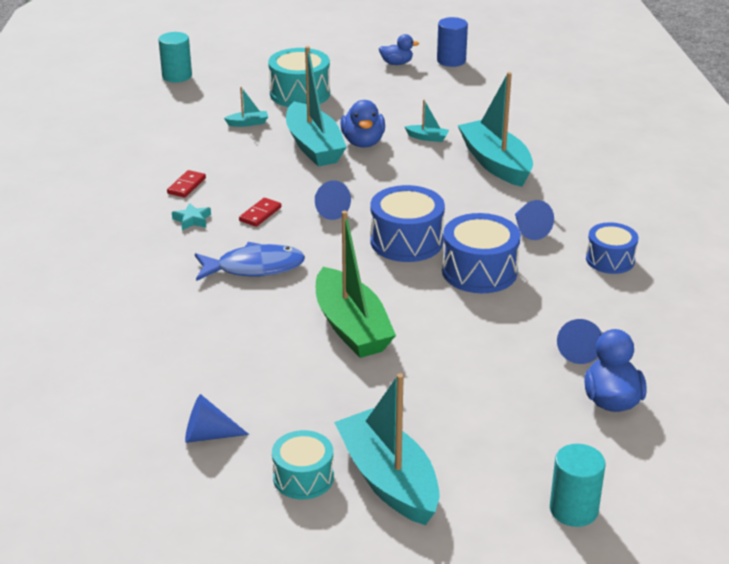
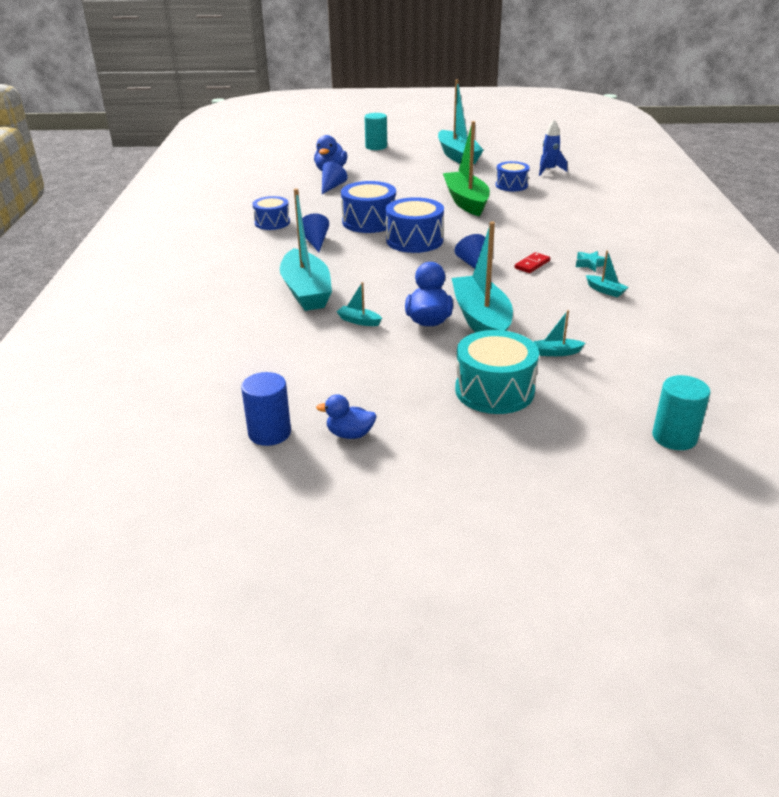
camera: 170 degrees left, 0 degrees up
red domino [167,170,206,198] -> turquoise boat [586,250,628,297]
blue cone [185,394,249,443] -> blue rocket [539,119,567,176]
blue fish [195,242,305,281] -> none
turquoise drum [272,430,334,499] -> none
none -> blue drum [496,161,530,191]

